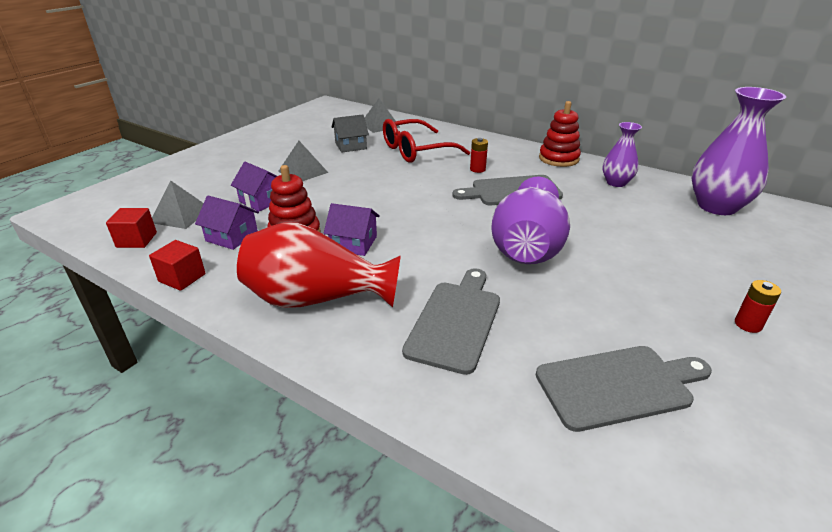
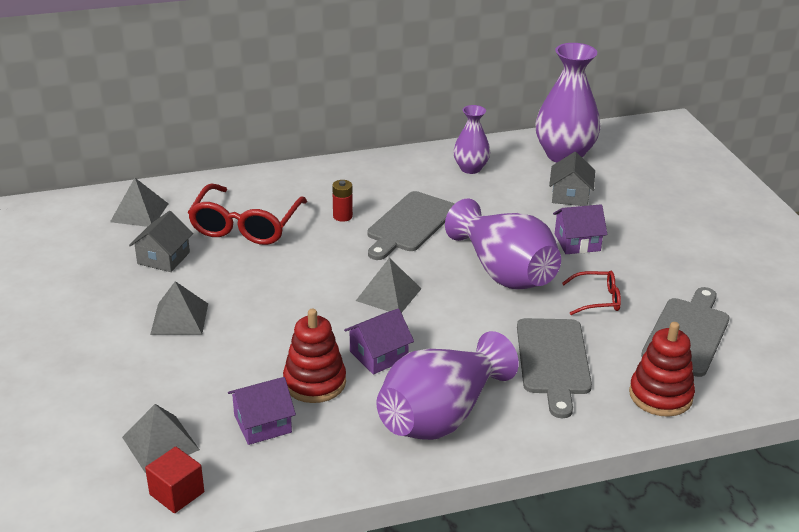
camera: 50 degrees left, 0 degrees up
red cube [149,240,206,291] -> none
purple house [231,162,277,212] -> purple house moved to [553,204,607,254]
red vase [237,222,401,308] -> purple vase [376,331,519,440]
grey cutting board [402,268,500,375] -> grey cutting board turned 150 degrees counterclockwise [517,318,592,418]
red stacking toy [539,101,581,167] -> red stacking toy moved to [629,322,695,417]
red battery [735,280,781,333] -> none
none -> grey pyramid [356,258,422,313]
none -> grey house [549,152,595,206]
none -> red glasses [562,271,621,315]

